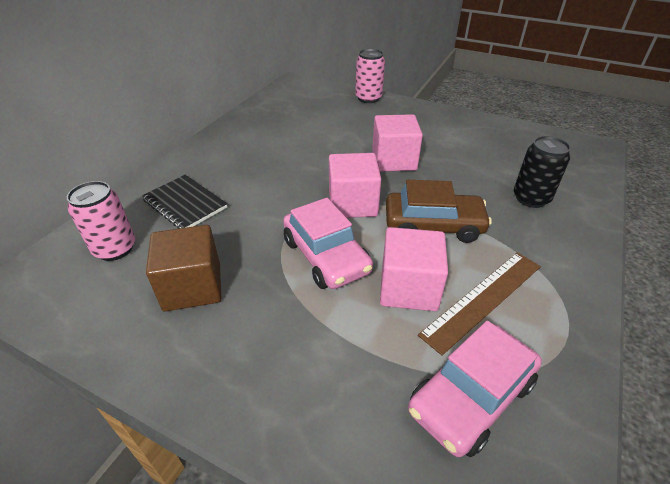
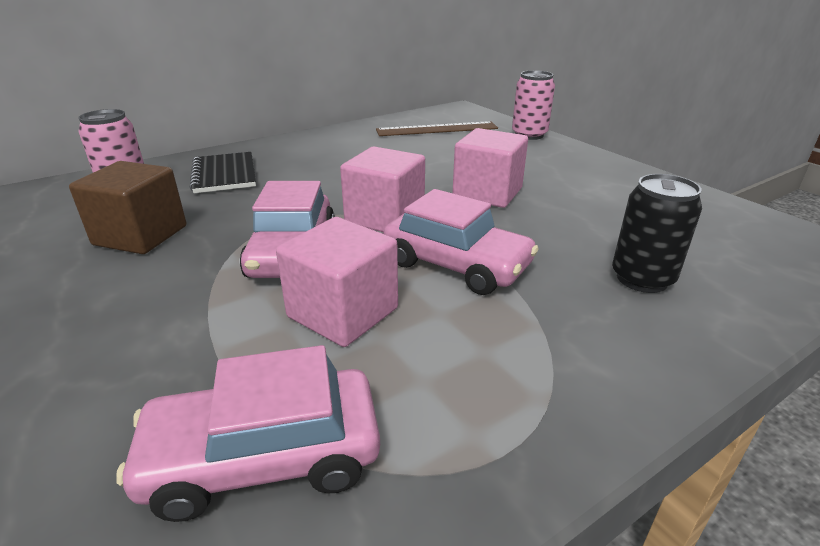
camera: 30 degrees right, 10 degrees down
brown car [386,180,492,243] -> pink car [383,189,539,295]
brown ruler [418,252,541,356] -> brown ruler moved to [376,121,498,136]

